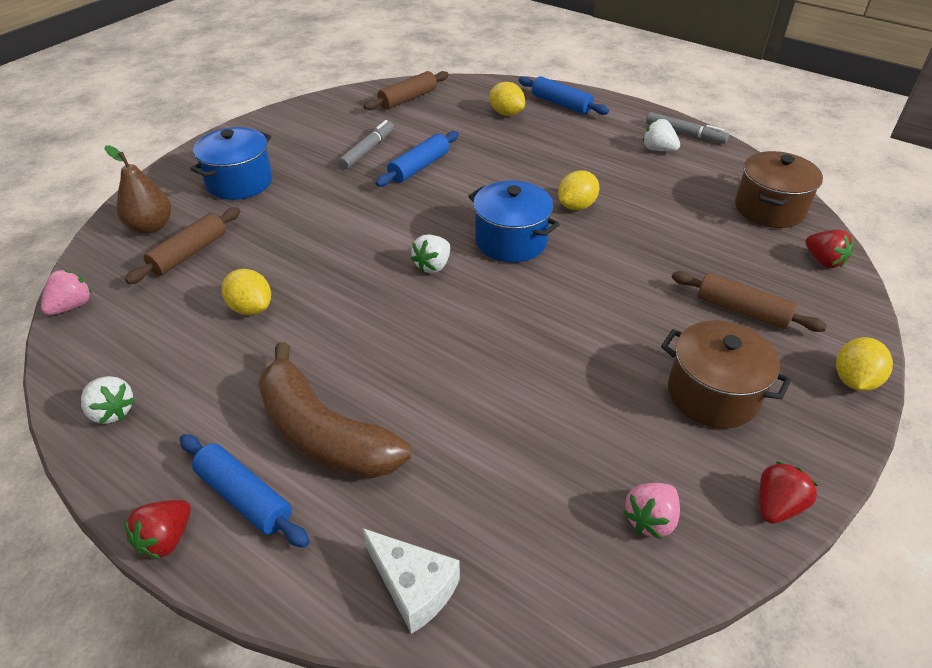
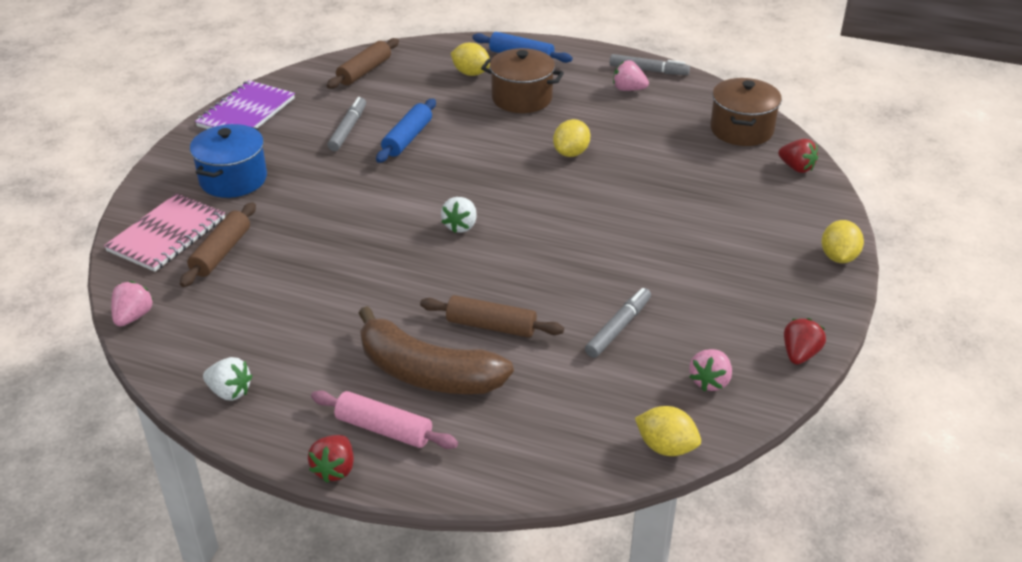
camera: 15 degrees left, 5 degrees down
brown pear [104,145,171,234] -> pink notebook [104,193,225,272]
blue rolling pin [180,434,310,548] -> pink rolling pin [311,391,458,449]
yellow lemon [222,269,271,315] -> yellow lemon moved to [635,406,701,456]
white cheese [362,528,460,634] -> none
blue pot [468,180,560,262] -> none
white strawberry [643,119,680,151] -> pink strawberry [613,60,649,91]
brown pot [661,320,791,429] -> brown pot moved to [481,48,564,113]
brown rolling pin [672,271,827,332] -> brown rolling pin moved to [420,295,564,338]
none -> purple notebook [195,80,295,129]
none -> grey marker [585,288,651,358]

